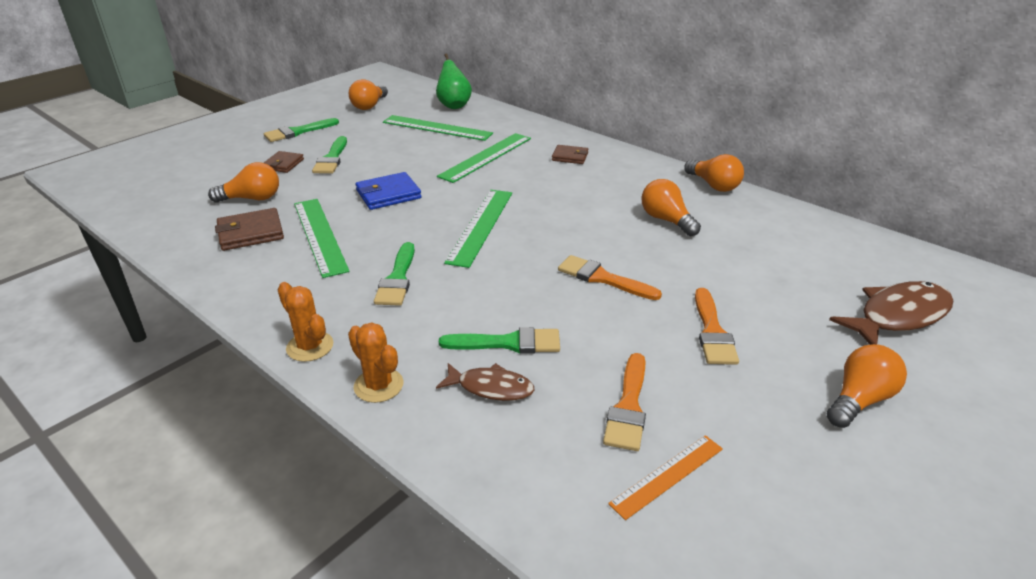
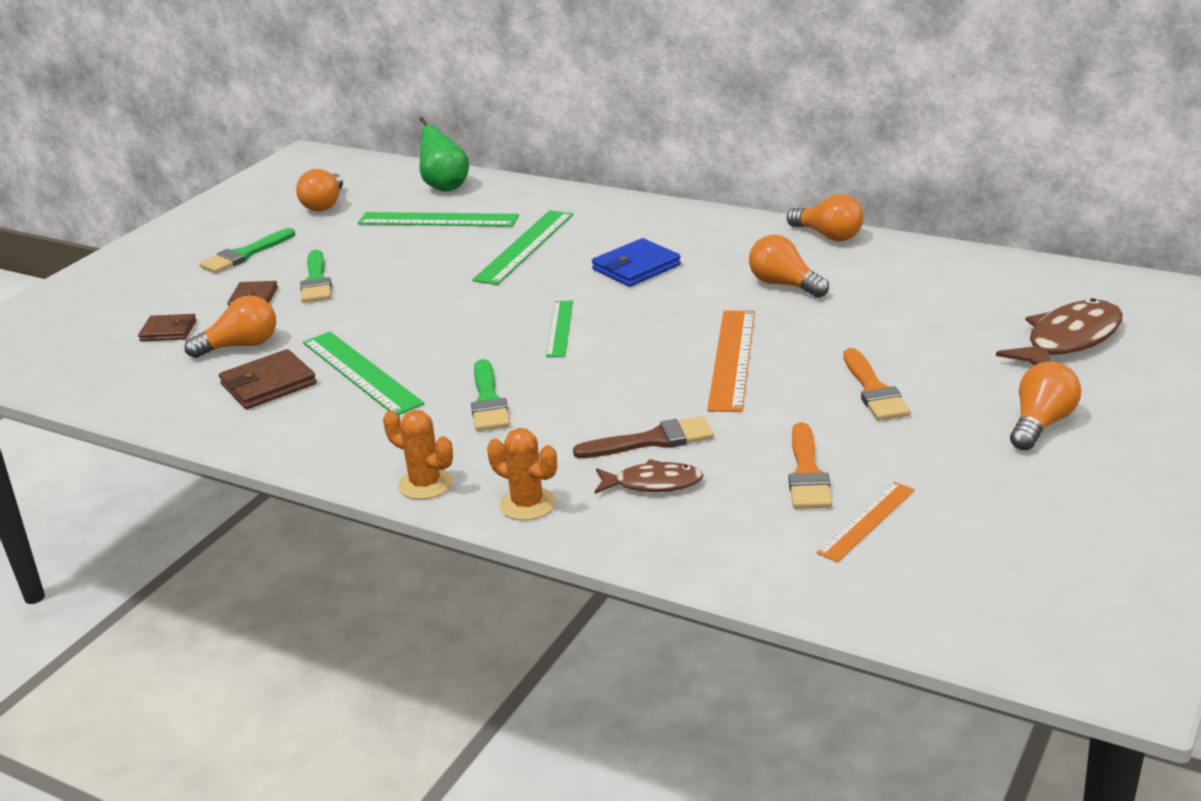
camera: 10 degrees left, 5 degrees down
blue wallet [356,172,421,210] -> blue wallet moved to [592,238,681,287]
green brush [439,327,560,353] -> brown brush [573,416,714,458]
green ruler [444,190,512,268] -> green ruler [546,300,573,357], size x0.61
brown wallet [552,145,588,164] -> brown wallet moved to [138,314,196,341]
orange brush [558,255,662,300] -> orange ruler [707,311,755,412]

